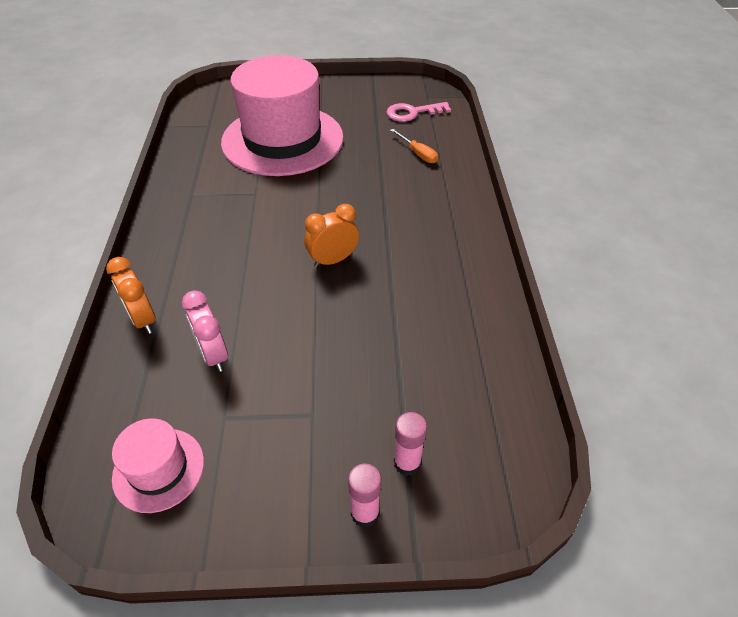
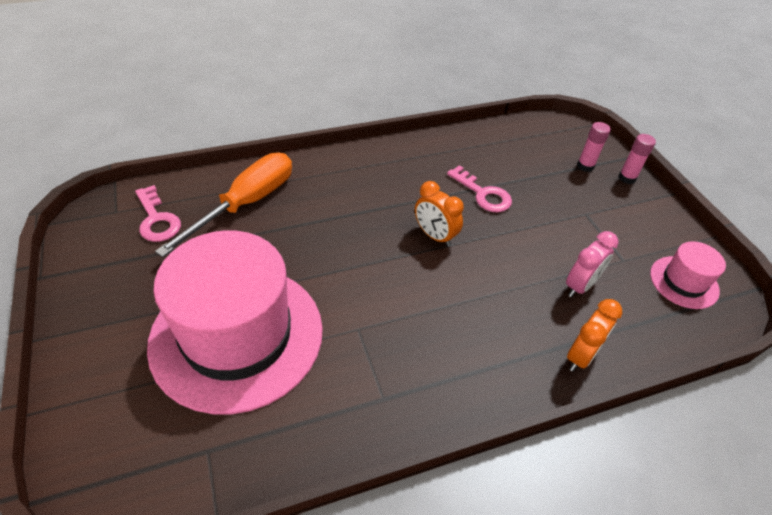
camera: 110 degrees left, 0 degrees up
orange screwdriver [390,129,438,163] -> orange screwdriver [155,153,292,257], size x2.20
none -> pink key [447,165,512,212]

